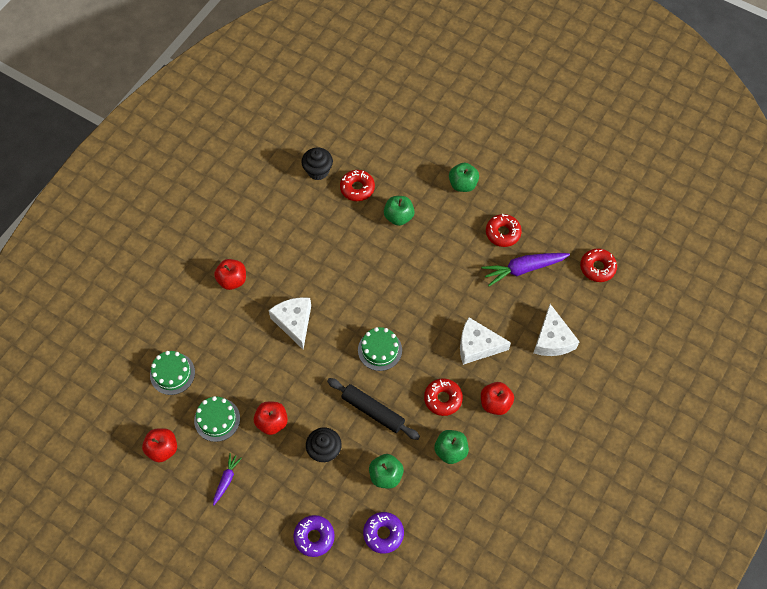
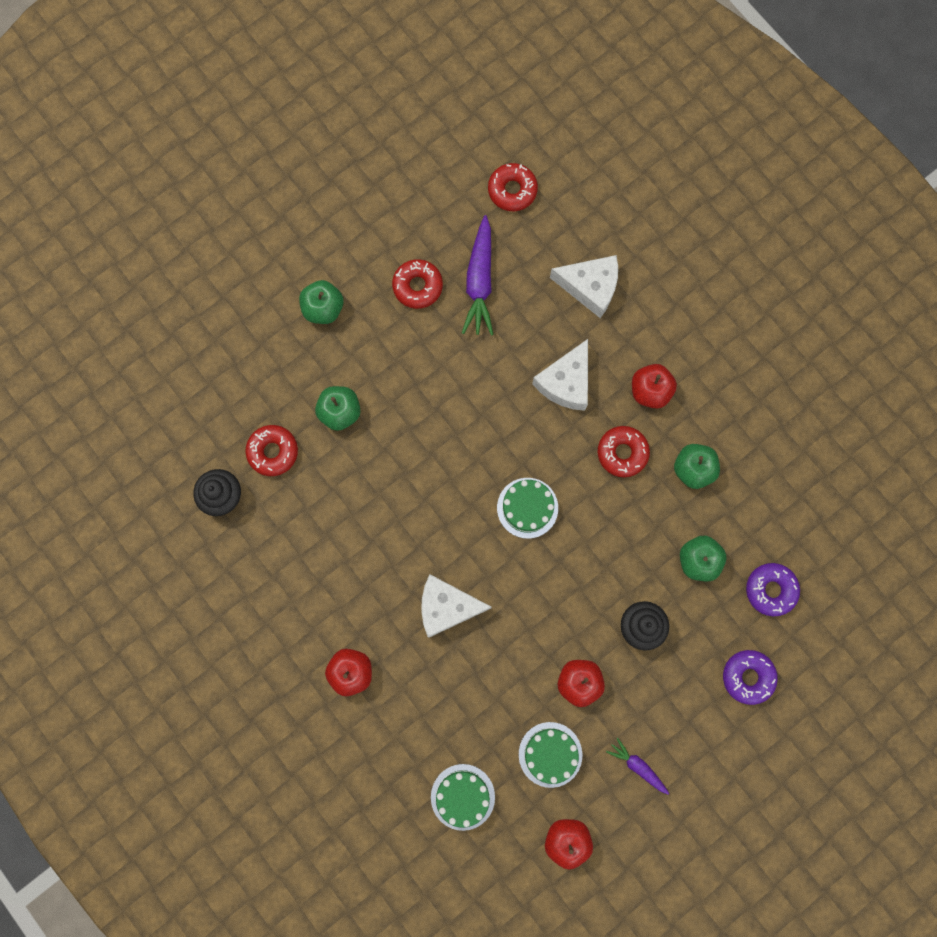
camera: 70 degrees left, 15 degrees up
black rolling pin [327,378,420,440] -> none

